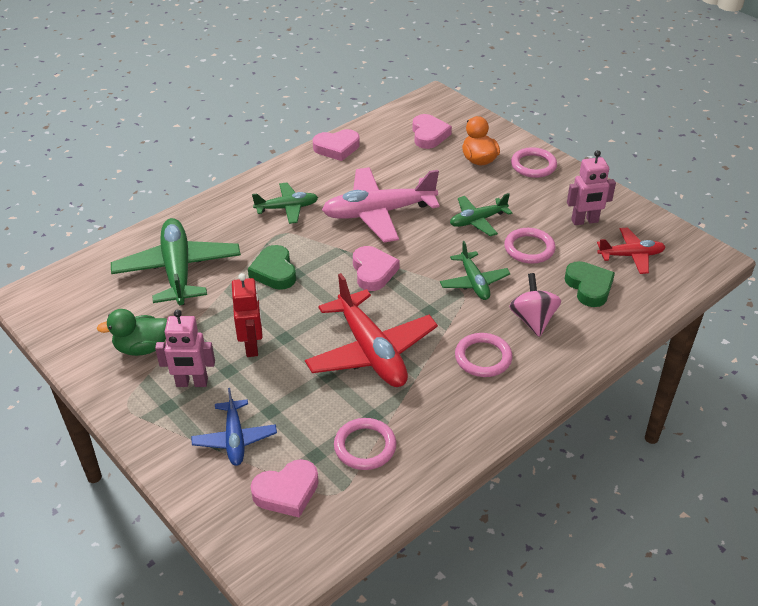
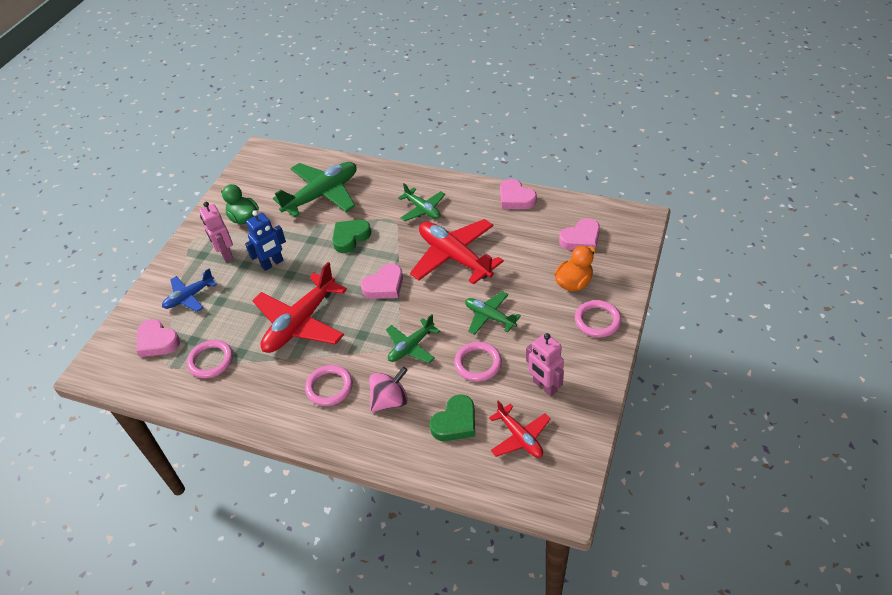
camera: 65 degrees right, 5 degrees up
red robot [232,273,263,357] -> blue robot [245,210,286,271]
pink plane [322,167,440,242] -> red plane [410,219,504,285]

